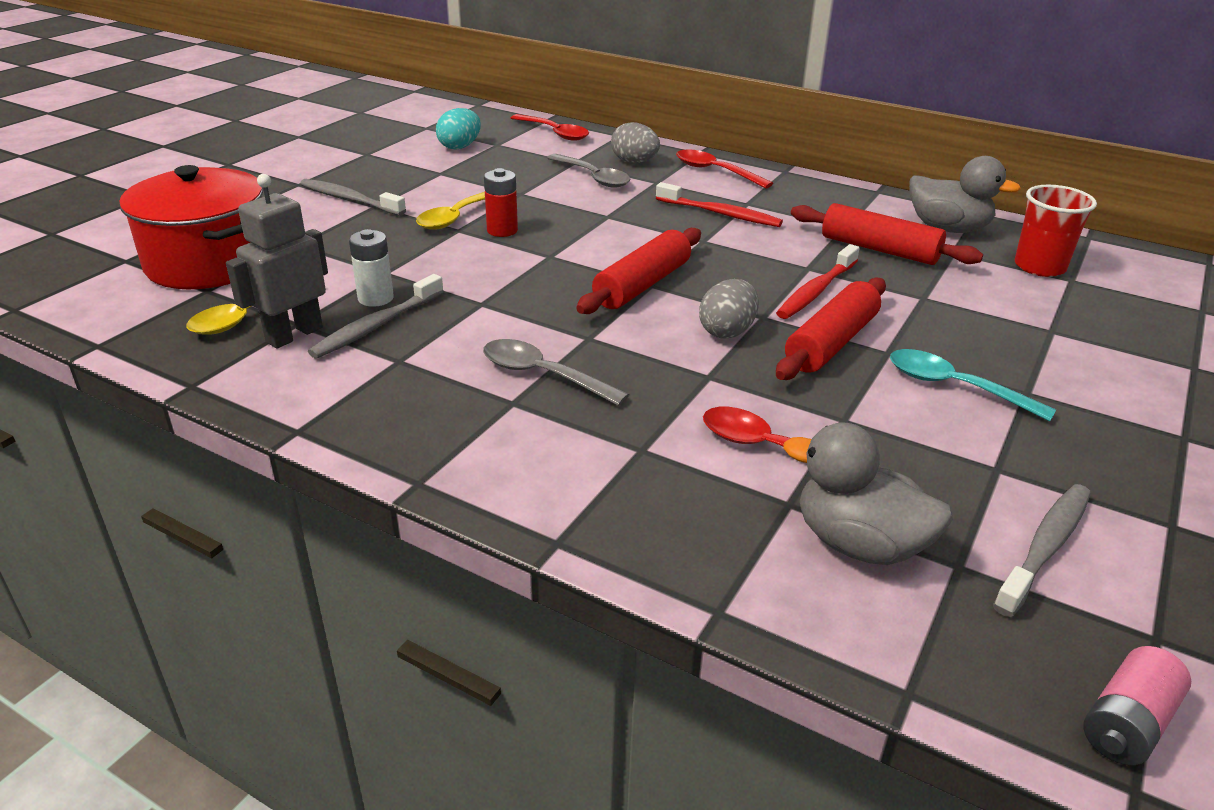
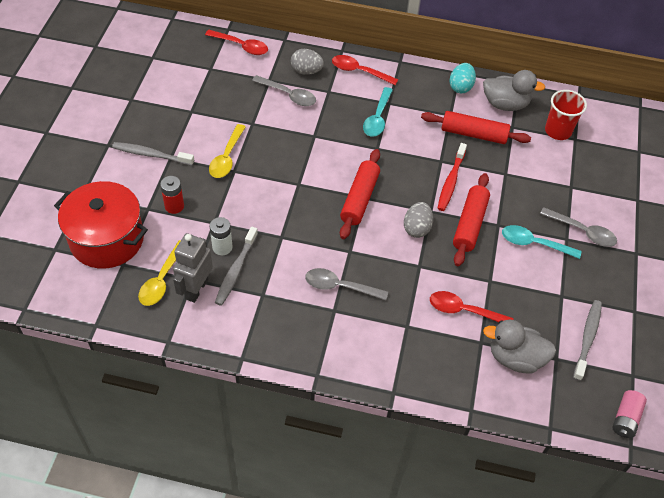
camera: 20 degrees left, 20 degrees up
turquoise egg [436,108,481,150] -> turquoise egg moved to [450,63,476,93]
red battery [484,168,518,237] -> red battery moved to [160,176,184,214]
red toothbrush [656,182,783,227] -> turquoise spoon [363,87,393,137]
none -> grey spoon [540,207,617,247]

